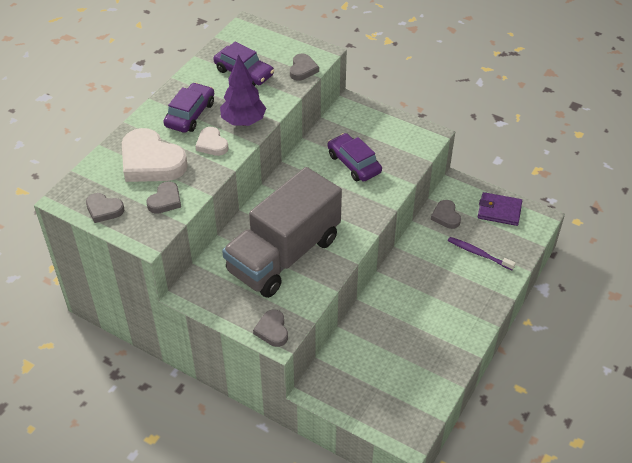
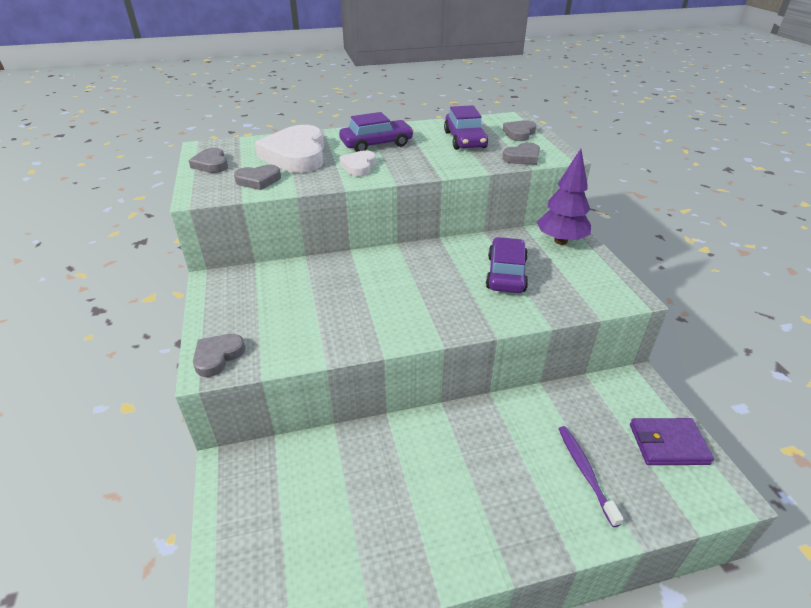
camera: 45 degrees right, 10 degrees down
purple tree [220,55,266,126] -> purple tree moved to [537,149,591,245]
grey truck [222,167,342,298] -> none
grey heart [431,200,461,229] -> grey heart moved to [503,120,536,141]
purple wallet [478,192,522,226] -> purple wallet turned 60 degrees counterclockwise [630,418,714,465]

